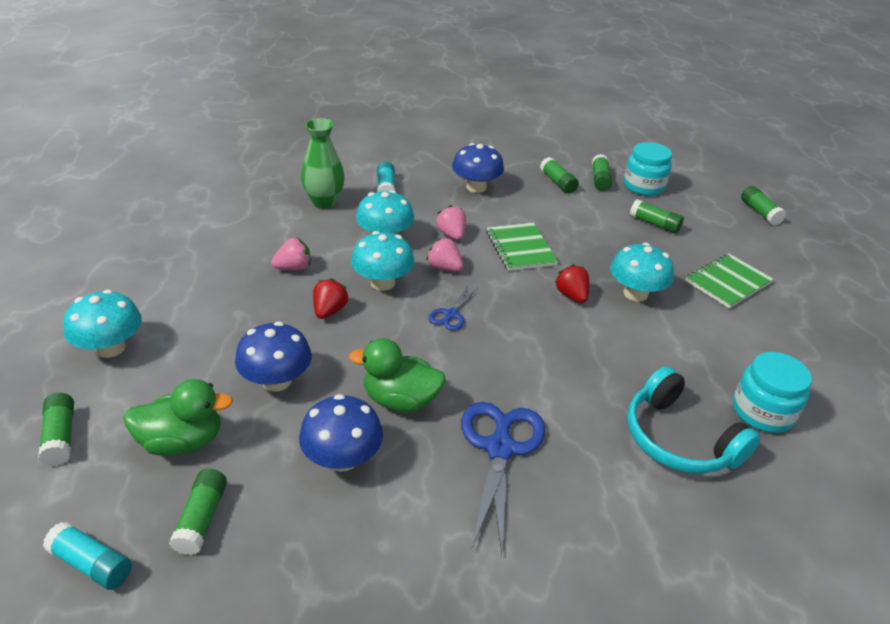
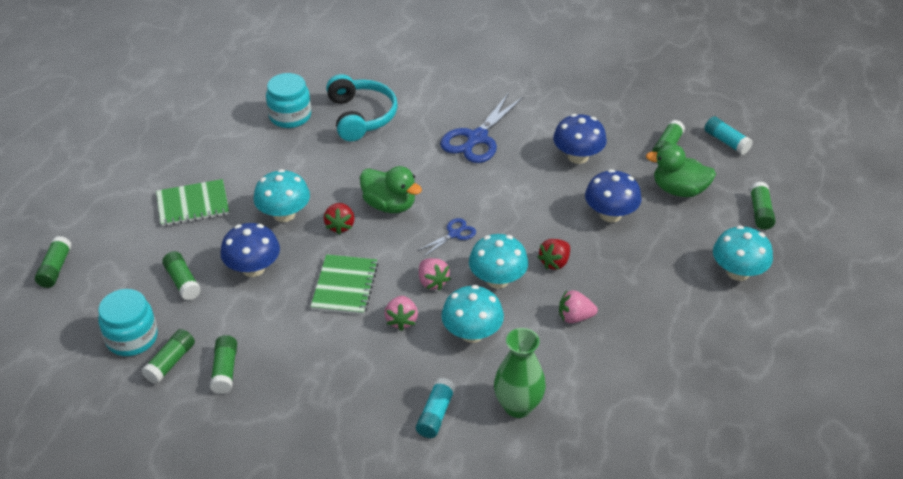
camera: 155 degrees left, 5 degrees up
green duck [349,338,446,412] -> green duck moved to [360,166,422,213]
blue mushroom [452,143,504,193] -> blue mushroom moved to [220,223,280,277]

